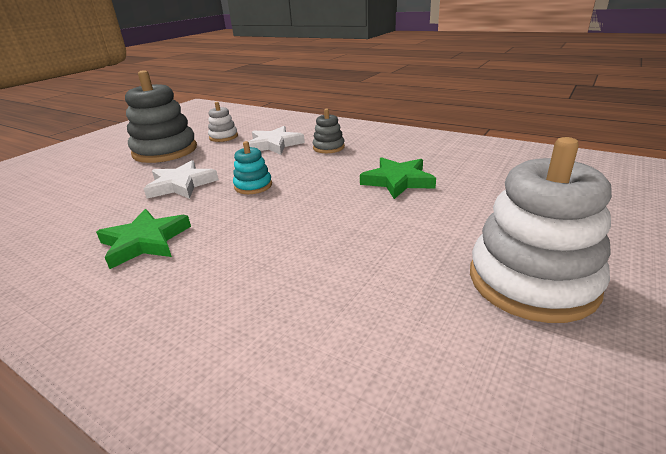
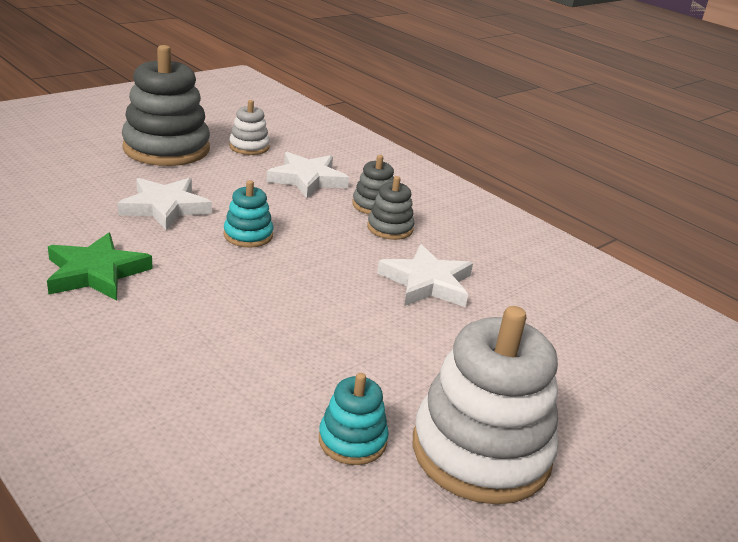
camera: 10 degrees right, 0 degrees up
green star [360,157,436,199] -> white star [377,244,473,307]
none -> turquoise stacking toy [319,373,389,465]
none -> grey stacking toy [367,176,415,240]

